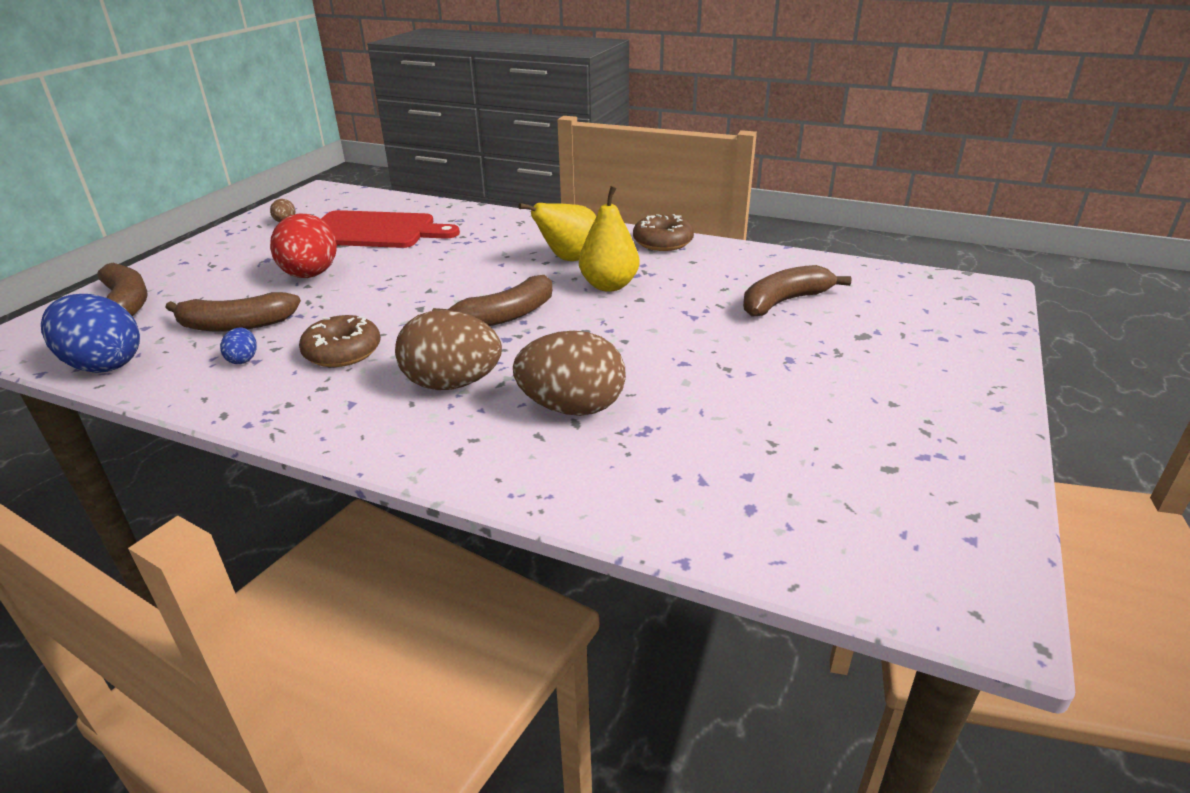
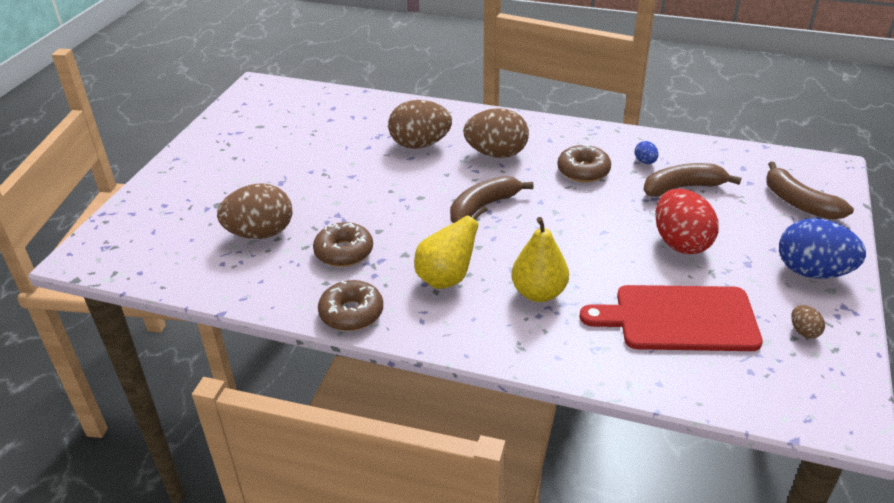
camera: 175 degrees right, 5 degrees up
blue egg [41,294,140,373] -> blue egg moved to [779,218,866,278]
yellow pear [579,186,640,292] -> yellow pear moved to [512,217,569,302]
brown banana [743,265,852,317] -> brown egg [217,183,292,239]
none -> brown donut [313,222,373,267]

